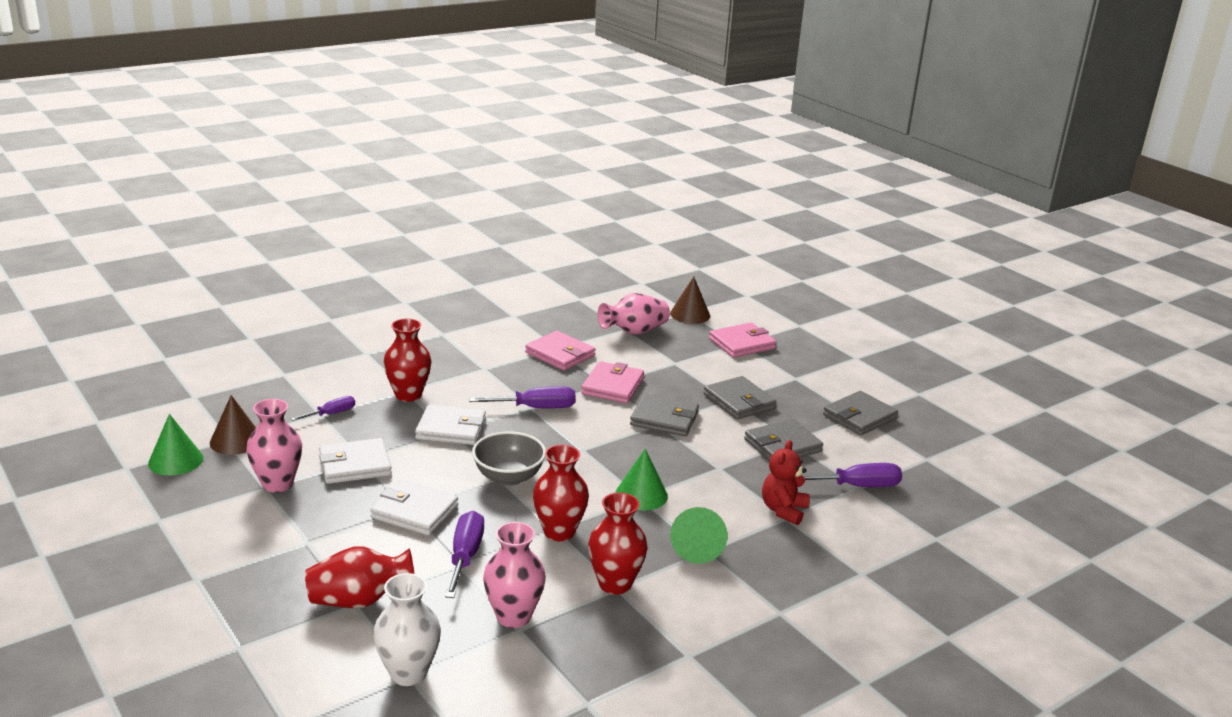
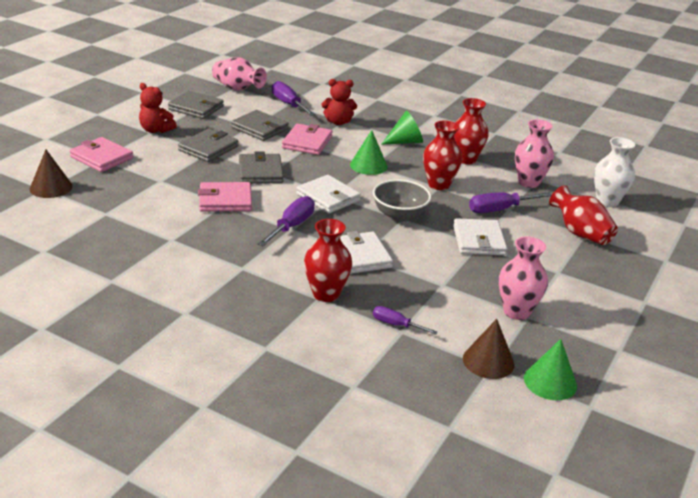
camera: 115 degrees left, 5 degrees up
white wallet [319,438,392,484] -> white wallet moved to [296,175,361,214]
purple screwdriver [469,386,576,408] -> purple screwdriver turned 60 degrees clockwise [258,196,315,246]
pink wallet [525,331,595,371] -> pink wallet moved to [282,124,332,155]
pink vase [597,293,670,335] -> pink vase moved to [212,57,267,91]
none -> red teddy bear [139,83,177,133]

